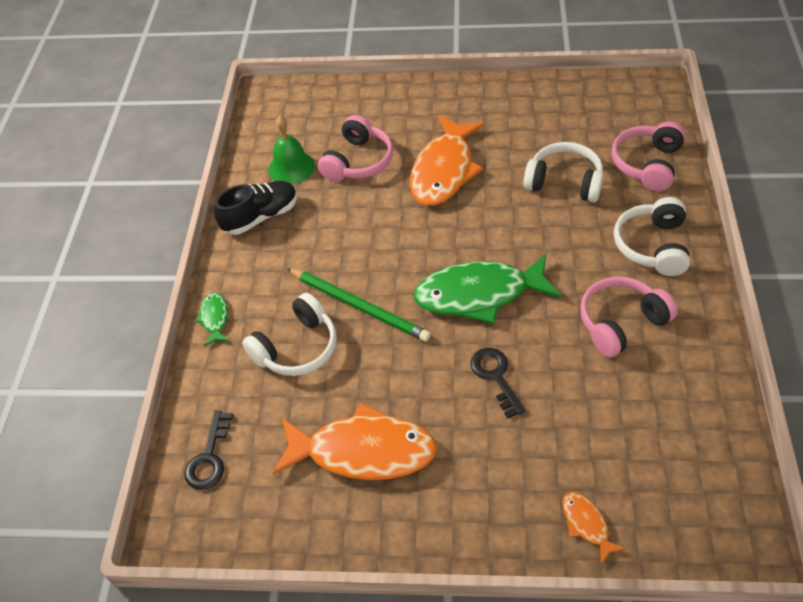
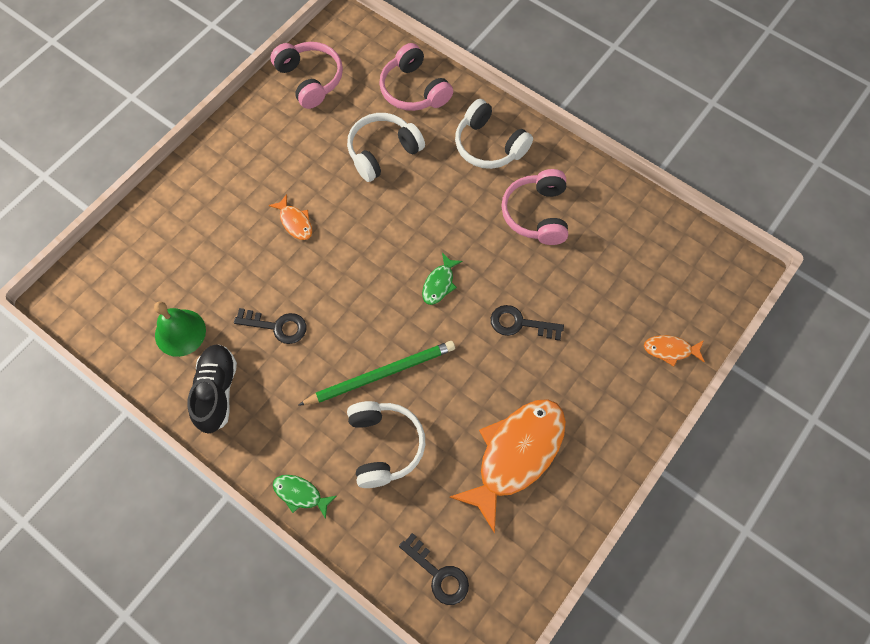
camera: 60 degrees left, 15 degrees up
pink headphones [318,115,393,182] -> pink headphones moved to [271,42,343,109]
orange fish [410,115,484,206] -> orange fish [269,194,312,240], size x0.45
green fish [414,254,561,324] -> green fish [422,253,462,305], size x0.45
none -> black key [234,308,307,344]

